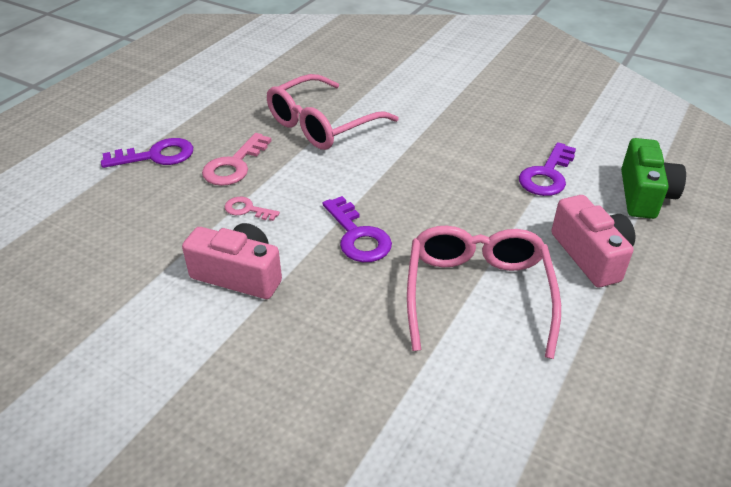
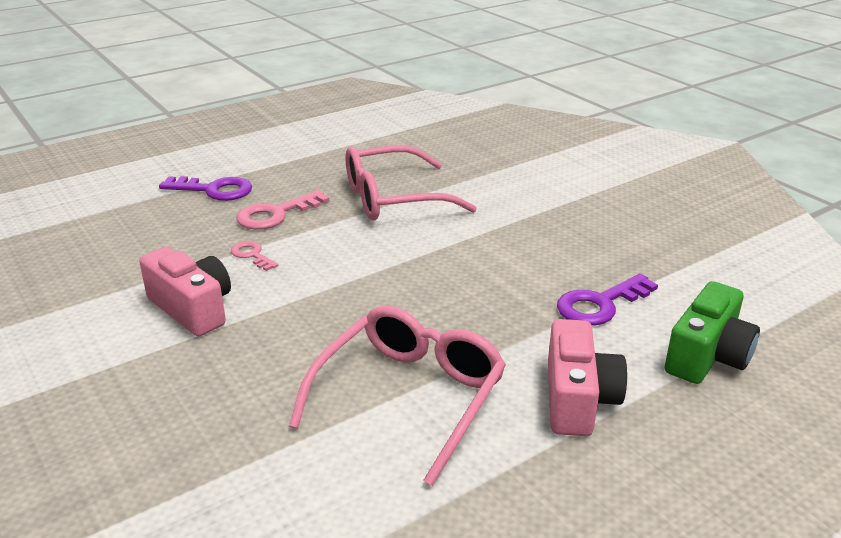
camera: 25 degrees right, 10 degrees down
purple key [322,196,392,262] -> none

